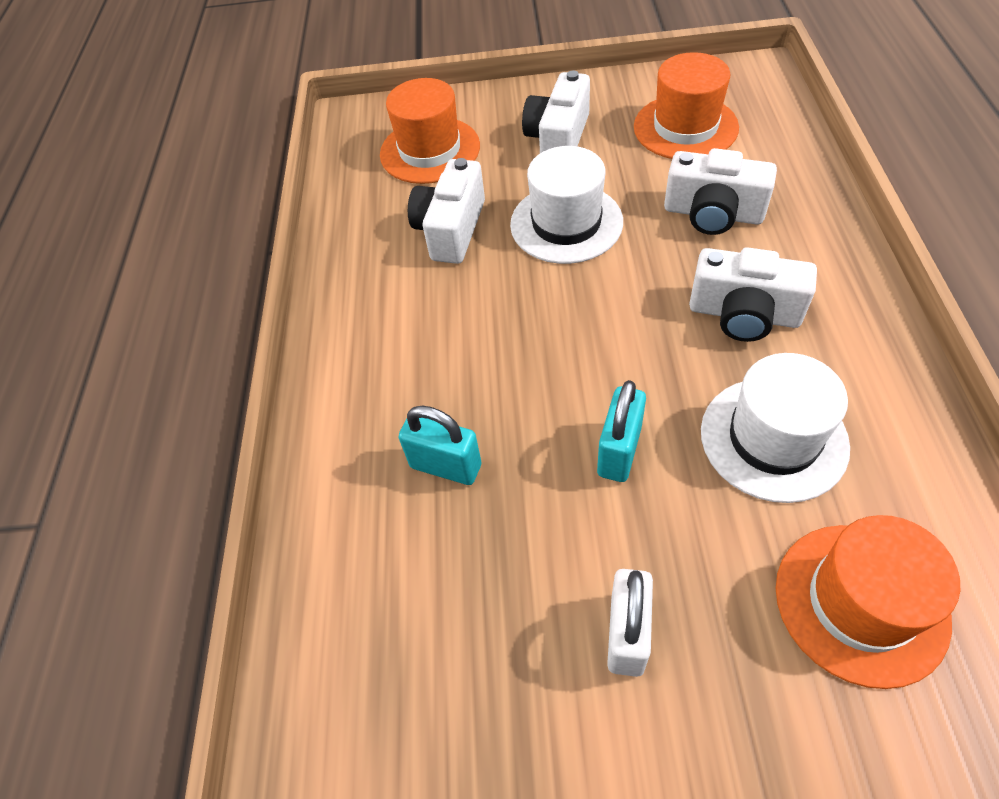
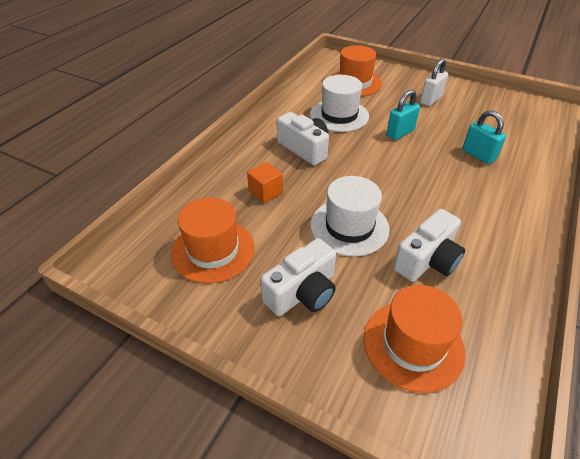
camera: 155 degrees left, 10 degrees down
white camera [664,148,777,235] -> orange cube [247,162,283,203]

